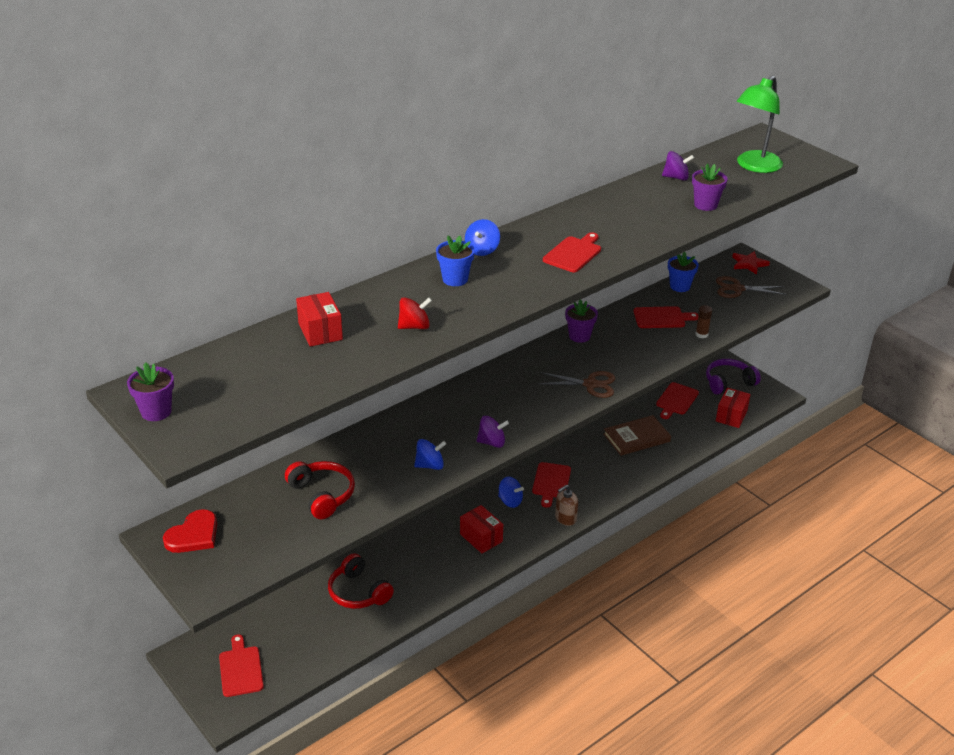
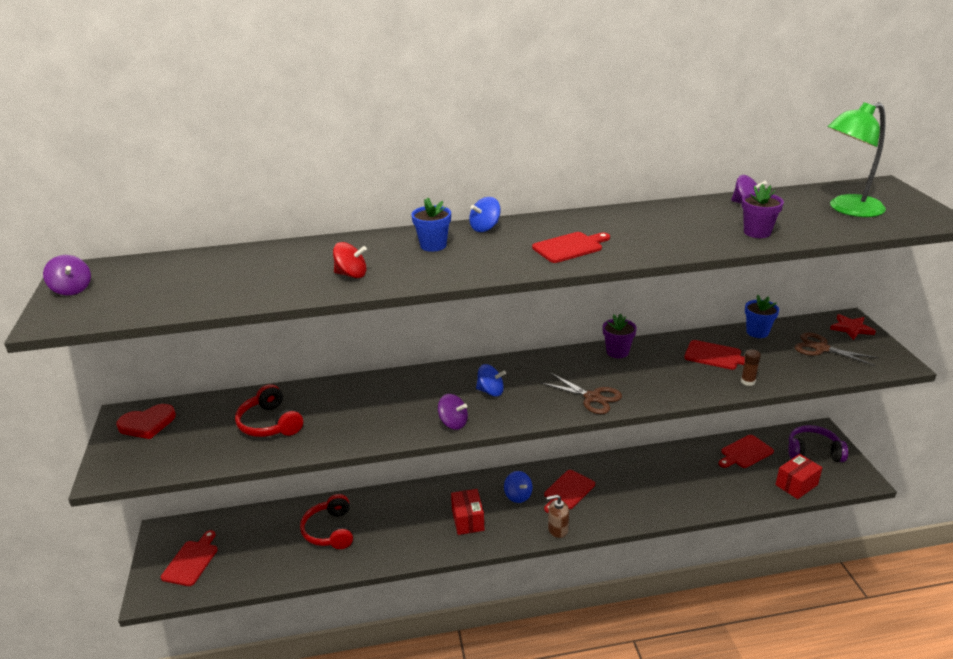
camera: 30 degrees right, 5 degrees down
purple flower pot [127,362,174,421] -> purple spinning top [43,255,91,295]
red headphones [285,461,355,519] -> red headphones turned 150 degrees clockwise [235,384,303,437]
red box [296,292,343,347] -> none
blue spinning top [414,439,446,470] -> blue spinning top moved to [476,364,506,397]
brown book [604,415,671,456] -> none

